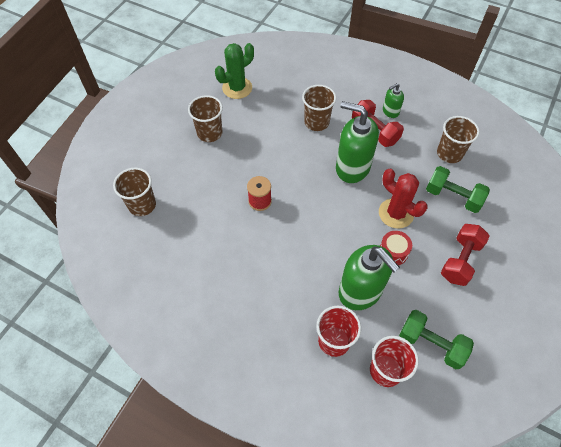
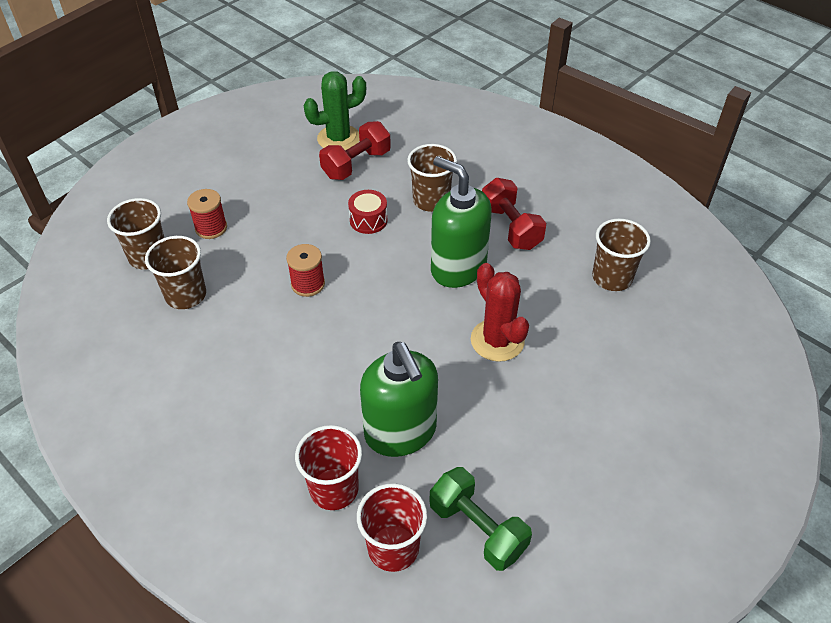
camera: 15 degrees right, 10 degrees down
brown cup [188,95,223,142] -> brown cup moved to [145,236,206,309]
red drum [380,231,412,265] -> red drum moved to [348,190,388,234]
green soap dispenser [383,83,404,118] -> none
green dumbbell [426,166,490,213] -> none
red dumbbell [441,224,490,286] -> red dumbbell moved to [319,121,391,180]
none -> red spool [187,189,227,239]

